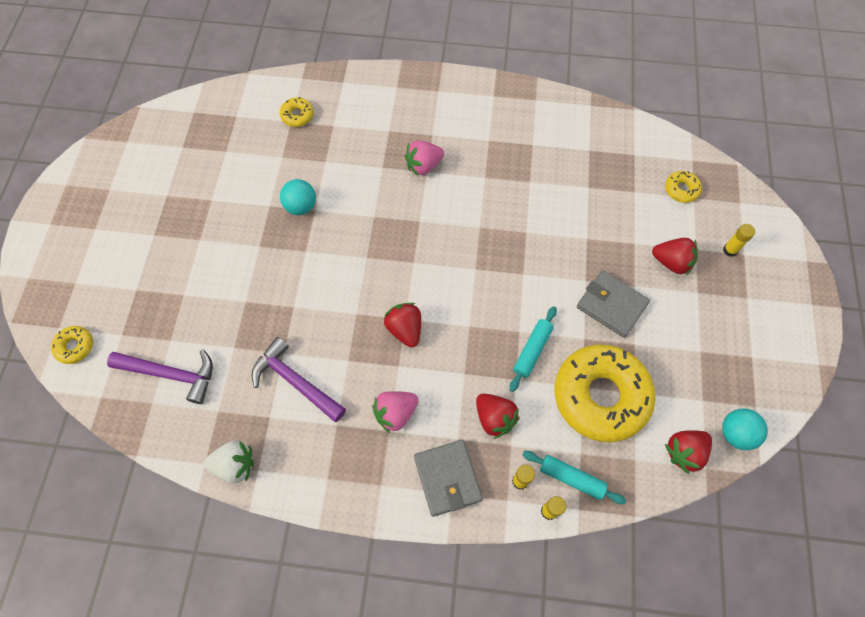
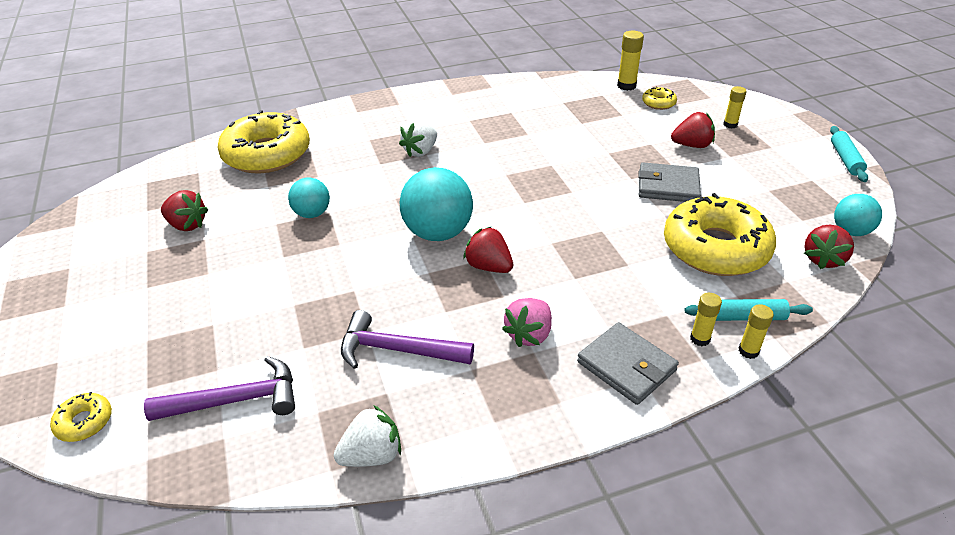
camera: 25 degrees left, 25 degrees down
yellow donut [280,97,314,127] -> yellow donut [217,110,310,173], size x2.40
pink strawberry [405,141,444,176] -> white strawberry [399,120,437,157]
red strawberry [476,394,520,439] -> red strawberry moved to [161,190,208,231]
turquoise rolling pin [509,306,557,392] -> turquoise rolling pin moved to [830,126,868,182]
none -> turquoise ball [400,167,473,241]
none -> yellow glue stick [617,31,644,91]

